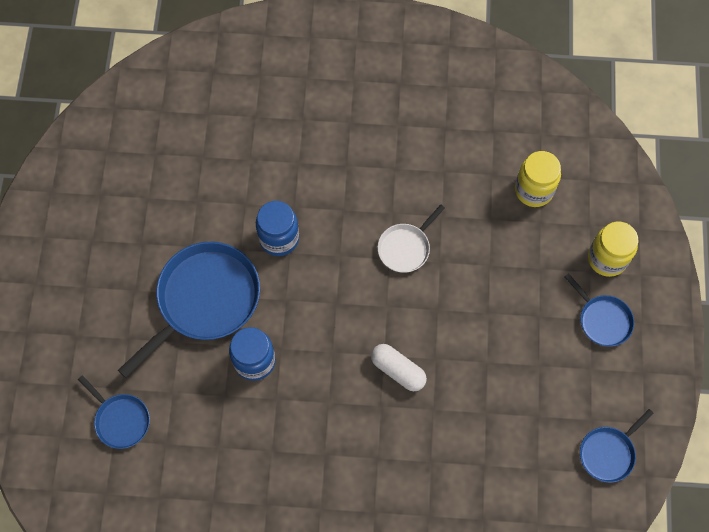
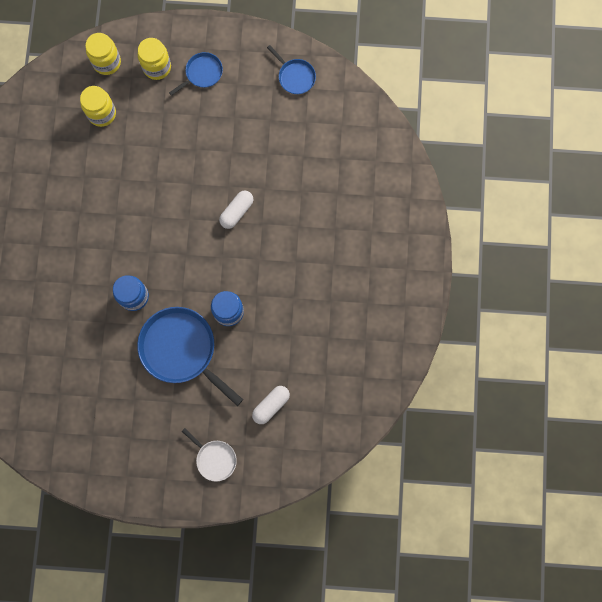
camera: 90 degrees left, 10 degrees up
blue pan [78,375,150,449] -> white capsule [252,386,290,424]
white pan [378,205,445,273] -> white pan moved to [182,428,237,482]
none -> yellow jar [85,33,121,75]

